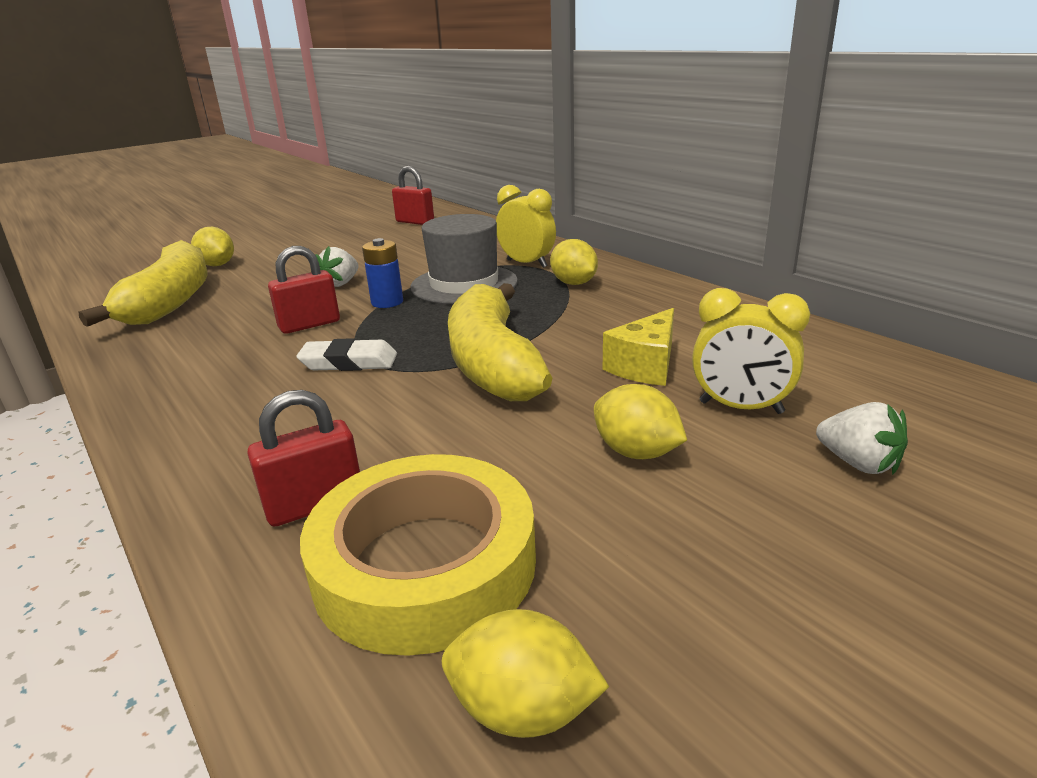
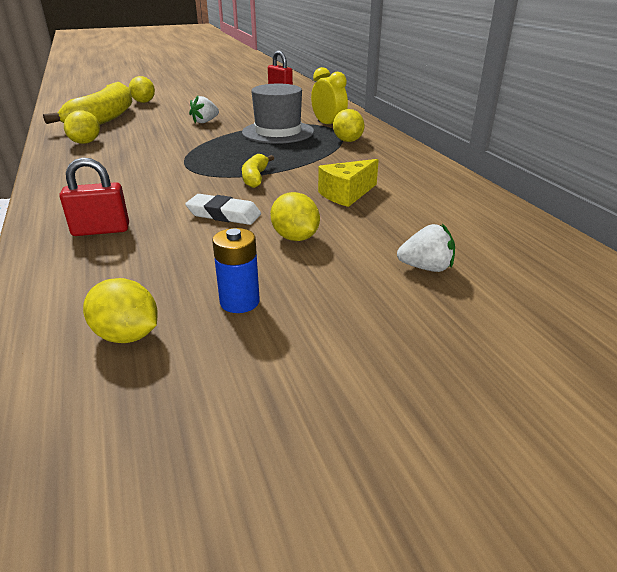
camera: 15 degrees right, 5 degrees up
red padlock [268,246,340,334] -> none
white eraser [296,338,397,371] -> white eraser moved to [185,194,261,225]
yellow tape [300,454,536,656] -> none
blue battery [362,238,403,308] -> blue battery moved to [212,228,260,313]
yellow banana [448,283,552,401] -> yellow banana [242,154,274,188], size x0.47
yellow clock [692,288,810,414] -> none
white strawberry [816,402,908,475] -> white strawberry turned 60 degrees counterclockwise [397,224,455,272]
none -> yellow lemon [64,110,100,144]

